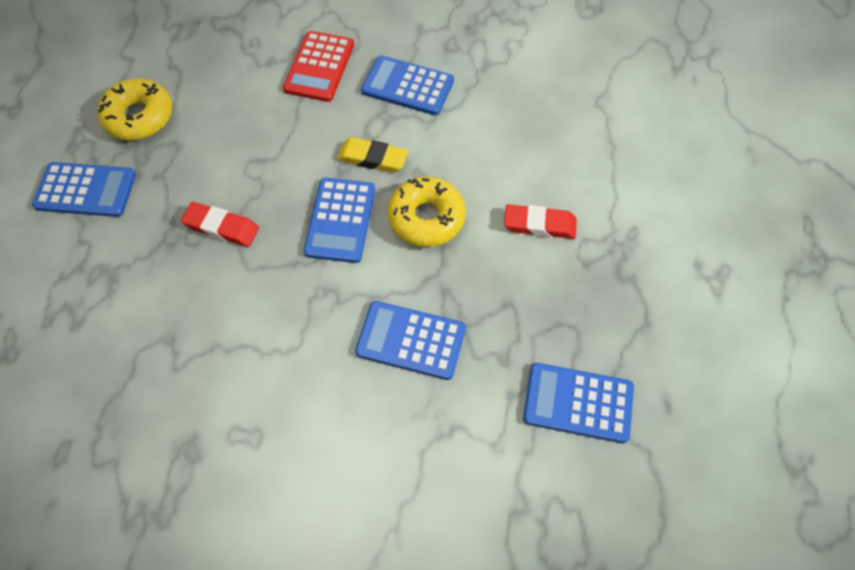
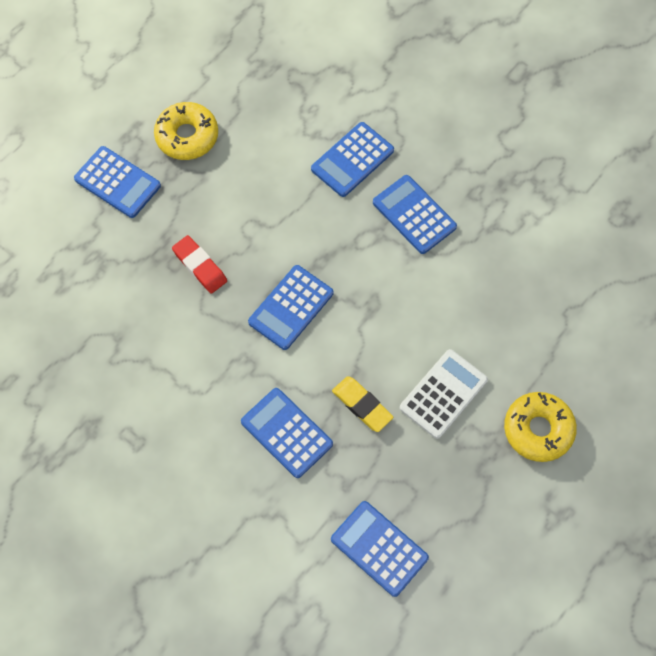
camera: 30 degrees right, 5 degrees up
red calculator [283,31,354,102] -> blue calculator [311,122,394,197]
yellow eraser [337,137,408,173] -> yellow eraser moved to [332,376,393,432]
yellow donut [387,177,466,247] -> yellow donut moved to [504,392,577,462]
red eraser [504,204,577,239] -> white calculator [400,349,488,439]

